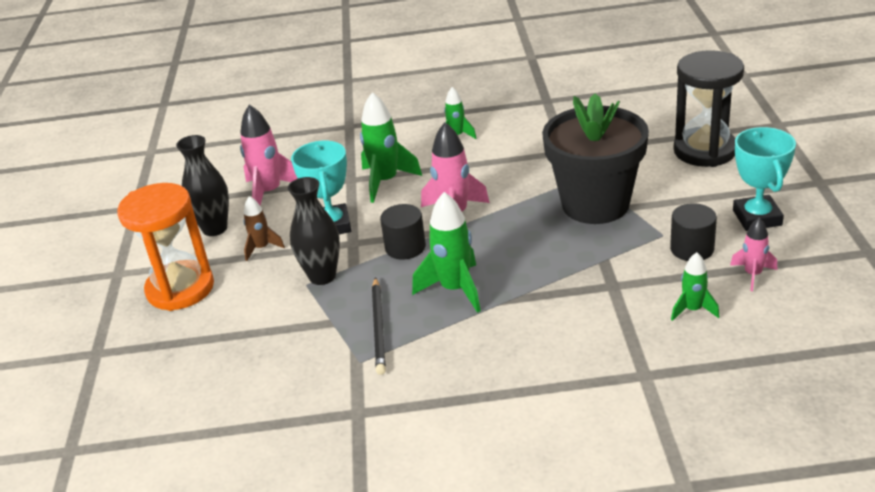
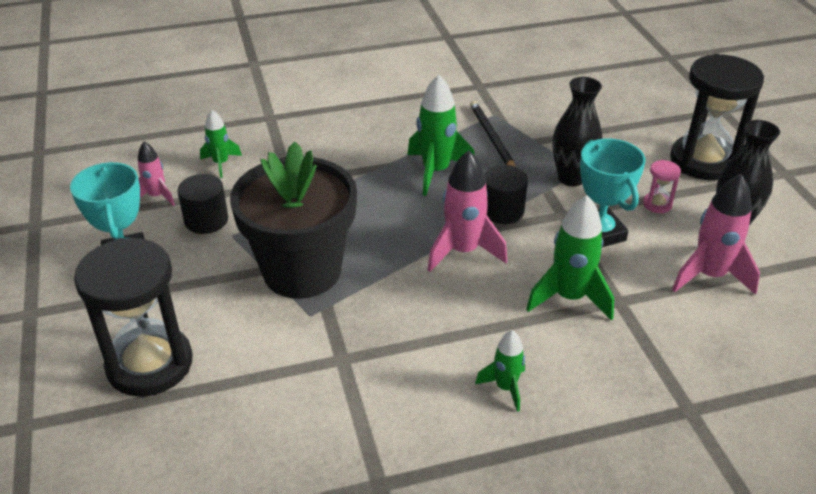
camera: 165 degrees right, 5 degrees up
orange hourglass [117,183,214,311] -> black hourglass [670,54,764,180]
brown rocket [244,196,285,261] -> pink hourglass [643,160,681,213]

